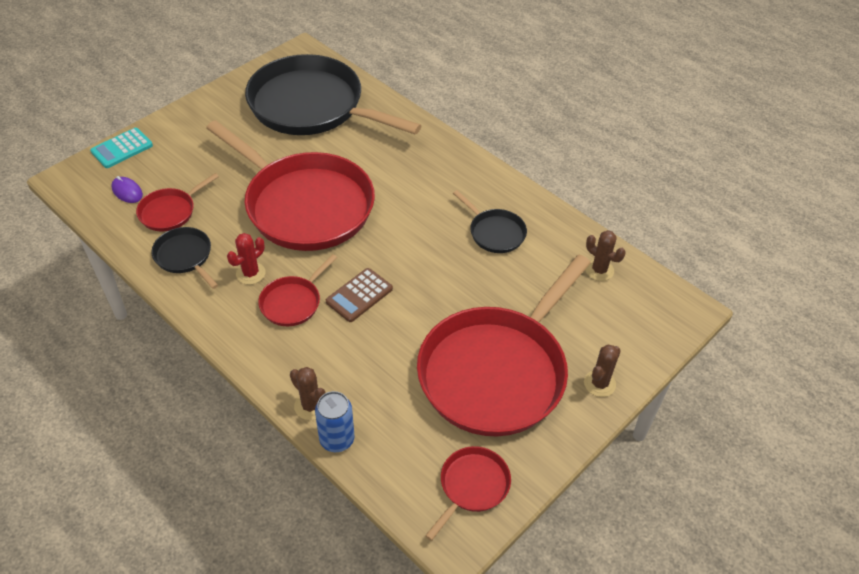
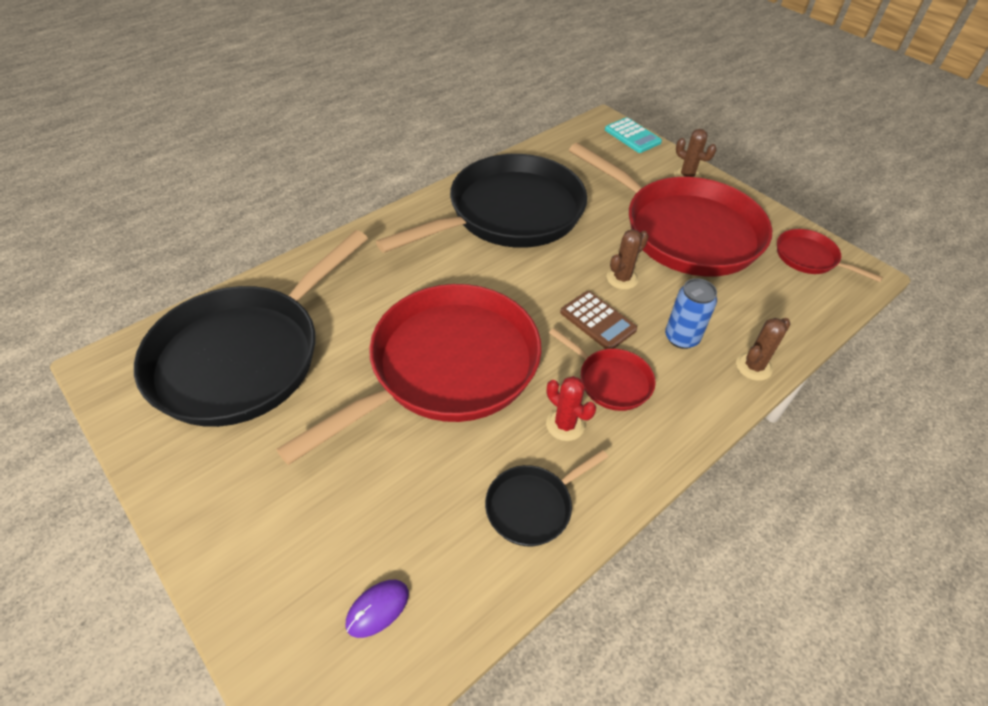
camera: 85 degrees left, 0 degrees up
turquoise calculator [90,128,153,168] -> turquoise calculator moved to [605,117,662,153]
red pan [136,173,219,231] -> none
blue can [315,391,355,452] -> blue can moved to [665,278,717,349]
black pan [453,190,527,253] -> black pan [376,154,587,253], size x2.31
brown cactus [585,230,626,281] -> brown cactus moved to [606,229,649,290]

